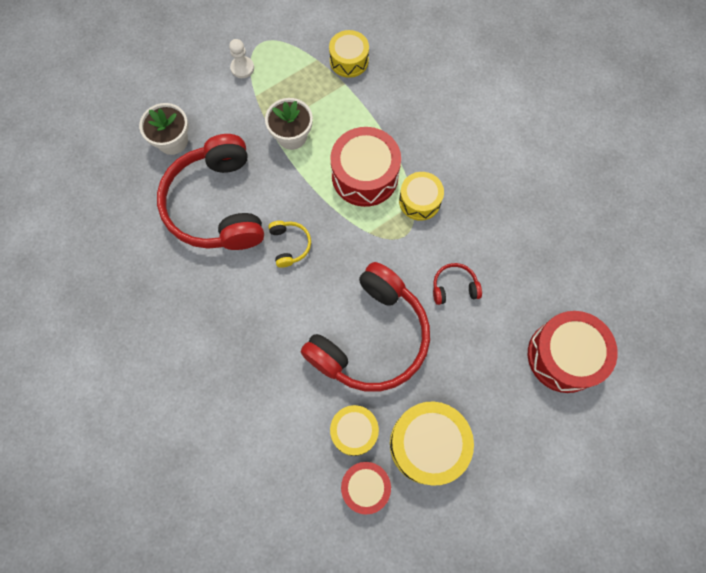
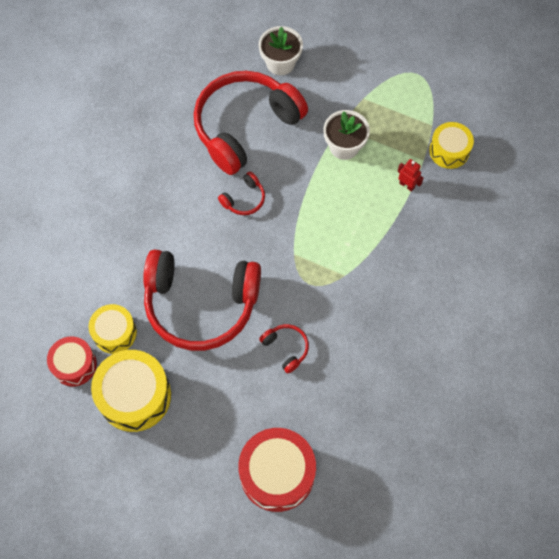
camera: 60 degrees right, 5 degrees down
white pawn [229,39,254,78] -> none
yellow headphones [268,221,311,268] -> red headphones [218,172,265,215]
red drum [330,127,401,207] -> none
yellow drum [399,172,444,221] -> none
none -> red robot [398,159,424,192]

